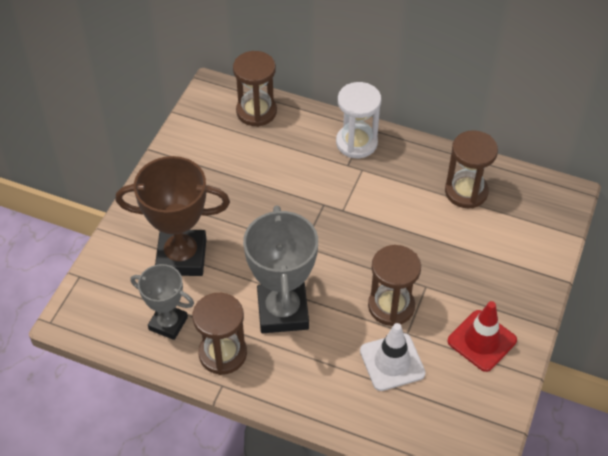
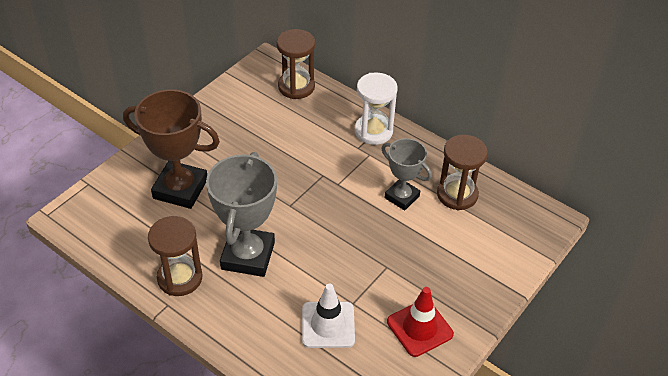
camera: 15 degrees right, 5 degrees down
grey trophy [130,264,194,340] -> grey trophy moved to [381,138,432,211]
brown hourglass [368,245,421,326] -> none

